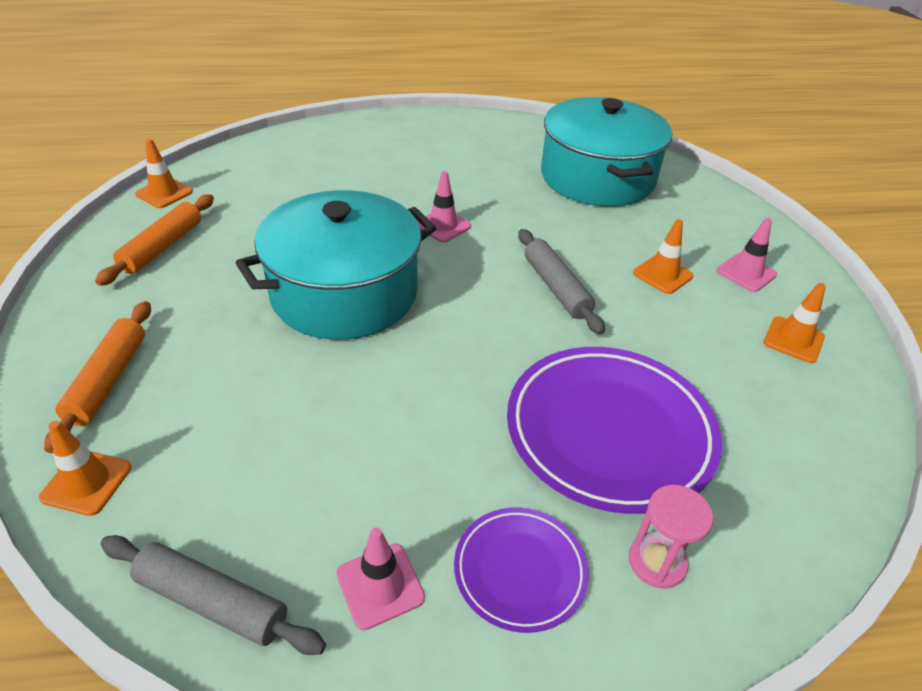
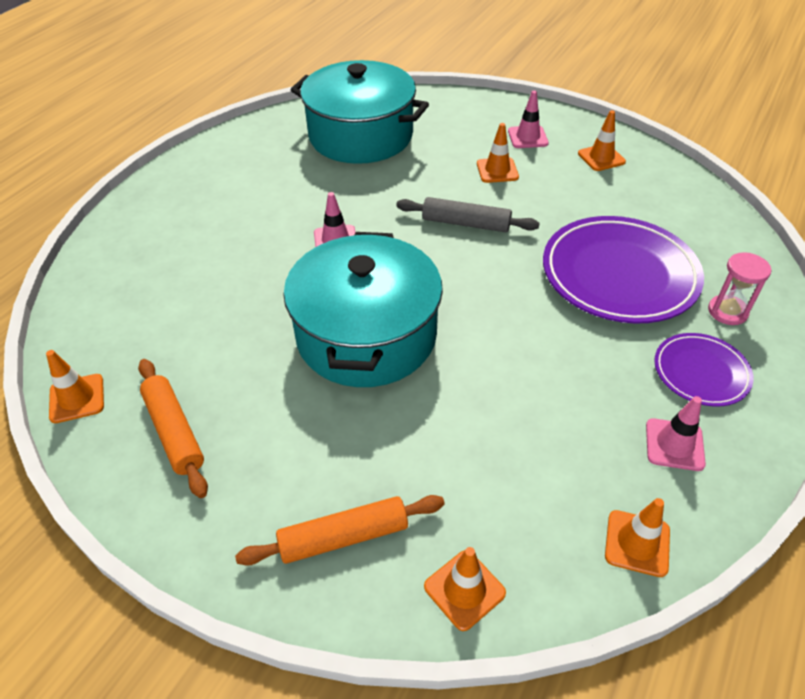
camera: 50 degrees left, 5 degrees up
orange rolling pin [44,301,151,453] -> orange rolling pin turned 60 degrees counterclockwise [235,495,445,566]
grey rolling pin [100,535,326,655] -> orange traffic cone [605,498,670,577]

